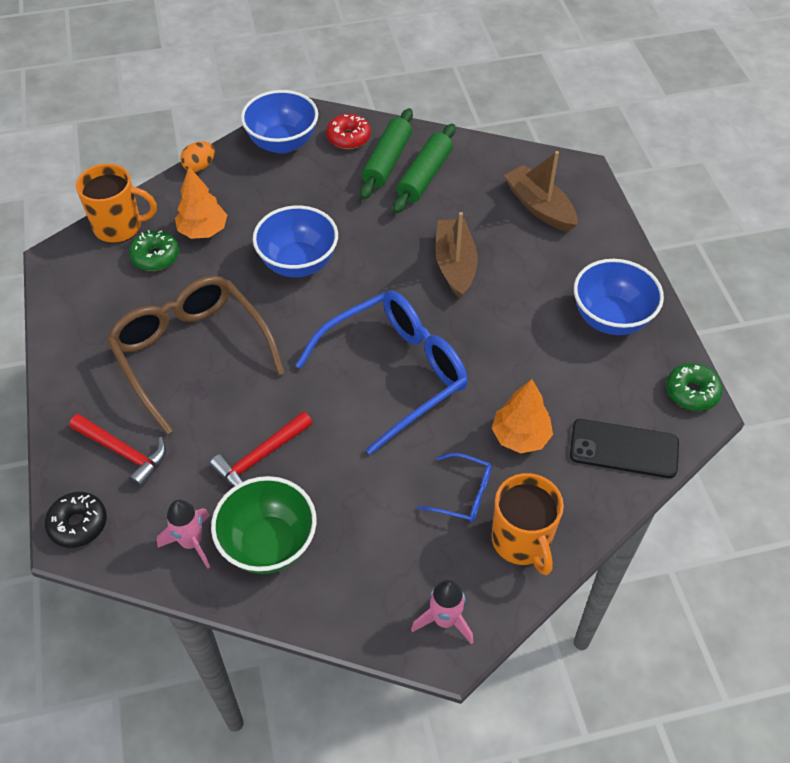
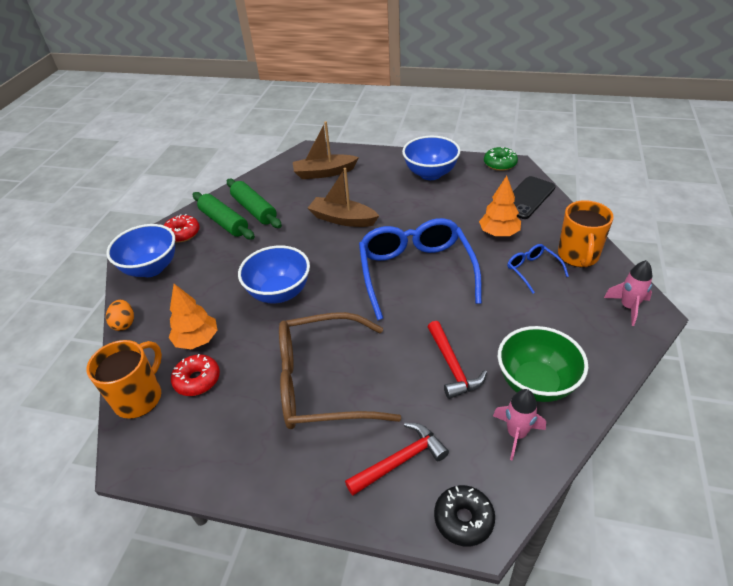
camera: 60 degrees left, 10 degrees down
green donut [129,230,179,271] -> red donut [171,354,220,396]
blue glasses [418,453,492,522] -> blue glasses turned 75 degrees counterclockwise [507,244,569,294]
orange mug [492,473,564,575] -> orange mug turned 90 degrees clockwise [558,200,614,267]

